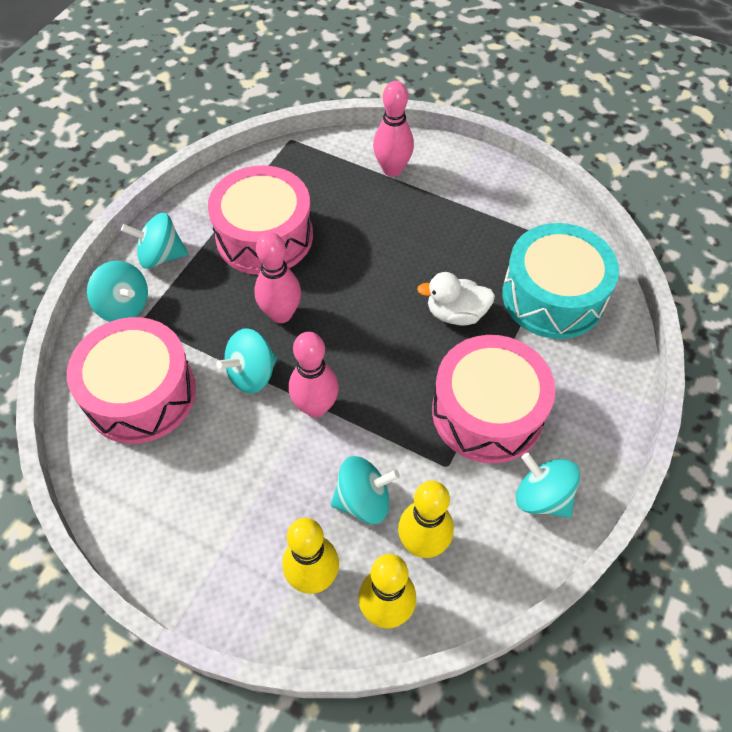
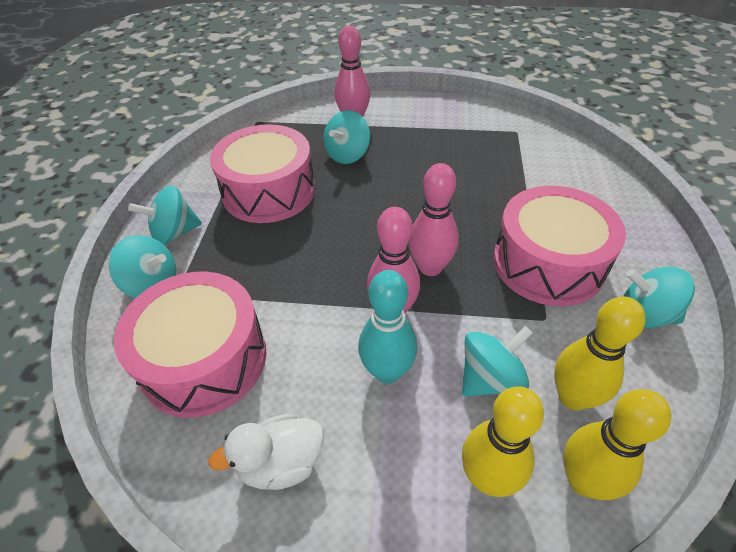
camera: 20 degrees left, 10 degrees down
turquoise spinning top [216,328,278,394] -> turquoise spinning top moved to [324,110,370,164]
pink bowling pin [255,232,301,323] -> pink bowling pin moved to [409,163,459,276]
white duck [417,272,495,326] -> white duck moved to [208,414,324,490]
turquoise drum [502,223,619,339] -> none
none -> turquoise bowling pin [358,270,417,384]

